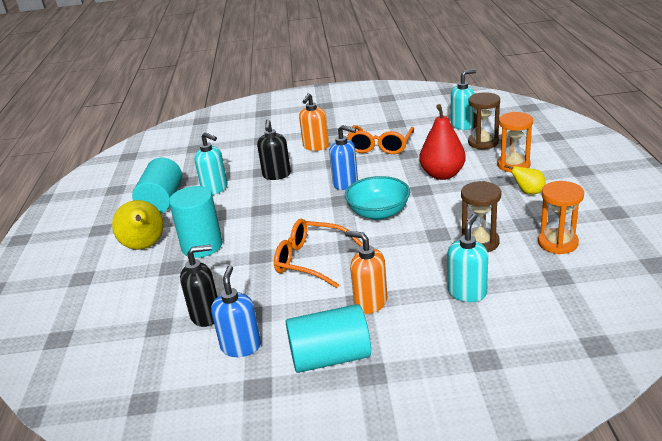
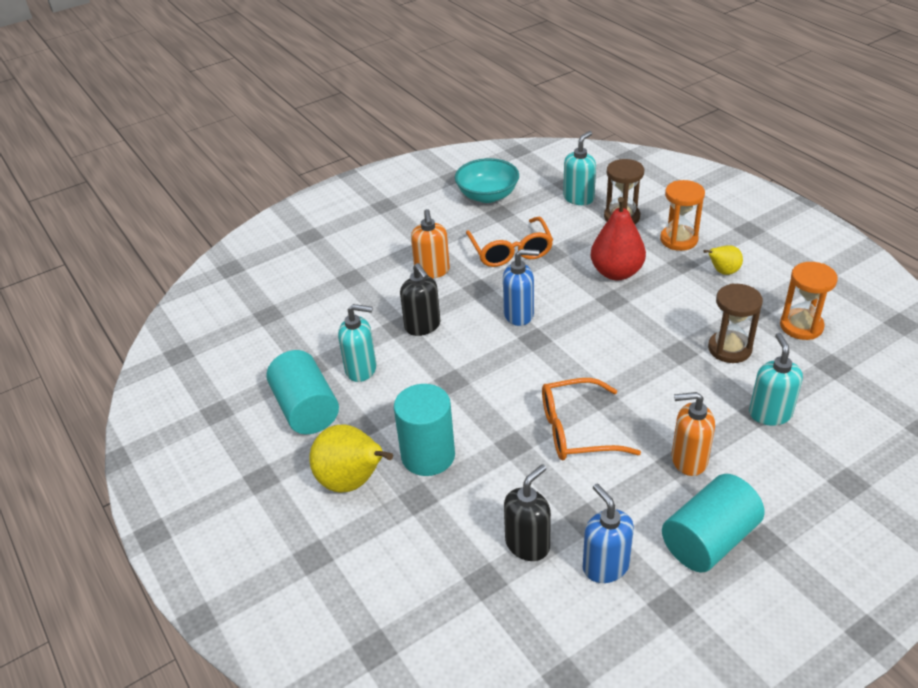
camera: 30 degrees left, 10 degrees up
turquoise bowl [345,176,410,220] -> turquoise bowl moved to [455,158,519,203]

